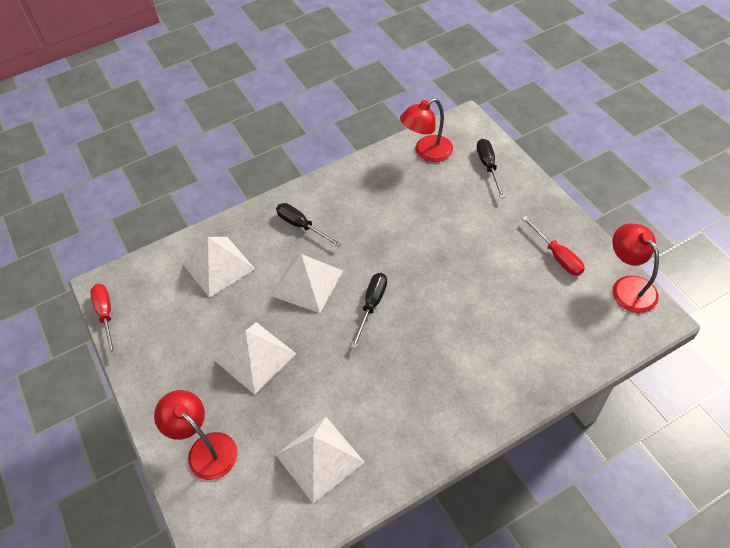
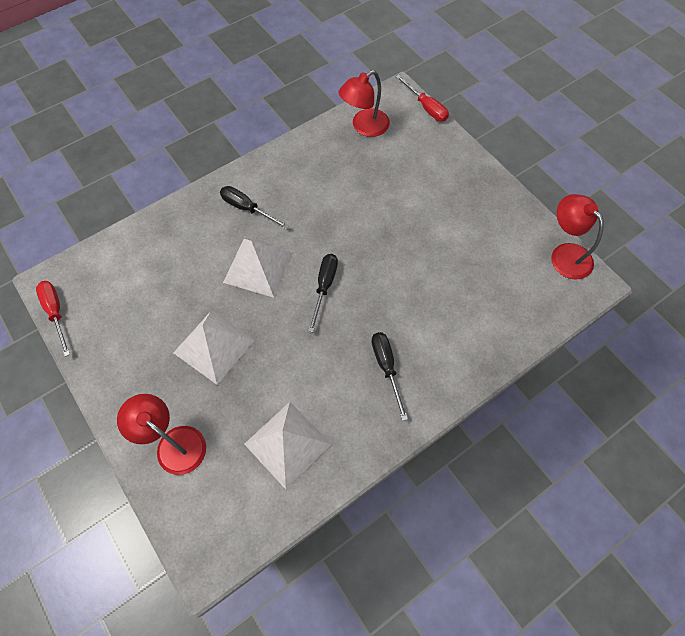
camera: 10 degrees left, 10 degrees up
white pyramid [183,237,255,298] -> none
black screwdriver [477,139,505,198] -> black screwdriver moved to [371,332,408,421]
red screwdriver [522,216,585,276] -> red screwdriver moved to [396,75,449,121]

